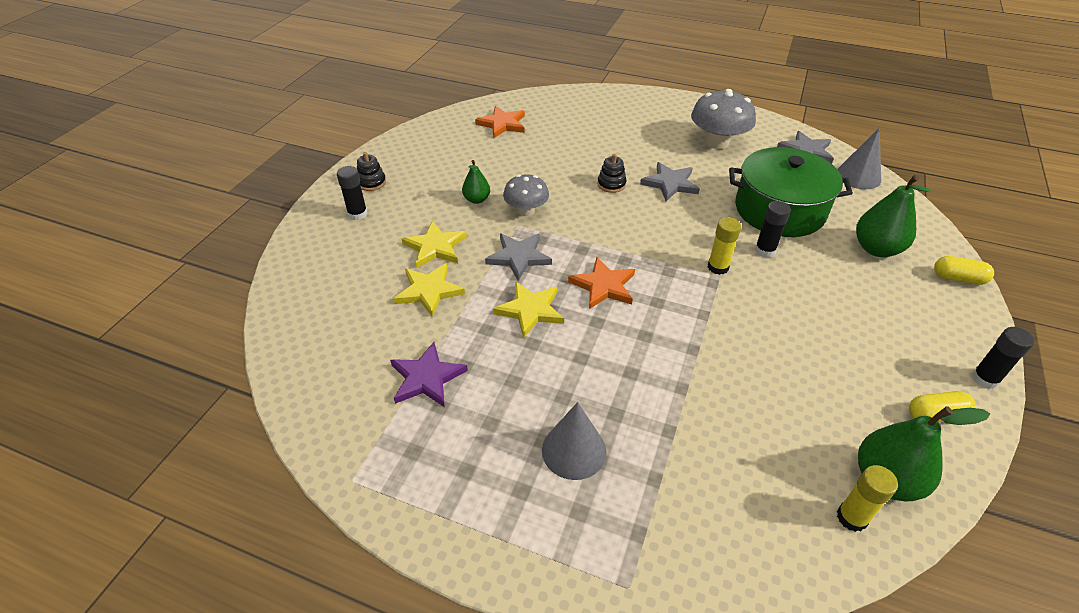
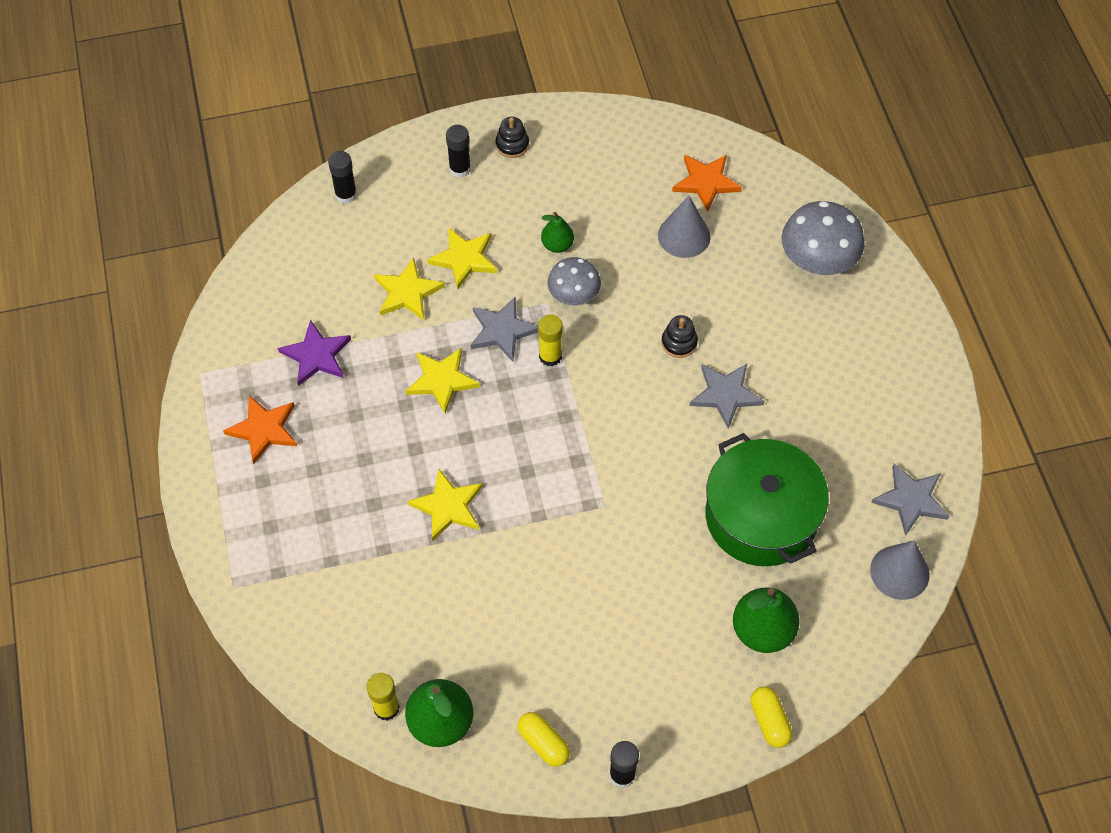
camera: 55 degrees right, 15 degrees up
grey cone [542,402,607,480] -> grey cone moved to [658,196,711,258]
orange star [568,257,635,309] -> orange star moved to [223,395,297,464]
grey mushroom [691,89,756,149] -> grey mushroom moved to [782,201,865,275]
yellow glue stick [708,217,741,275] -> yellow glue stick moved to [538,314,563,366]
black glue stick [755,201,791,257] -> black glue stick moved to [328,151,357,204]
none -> yellow star [407,468,483,541]

